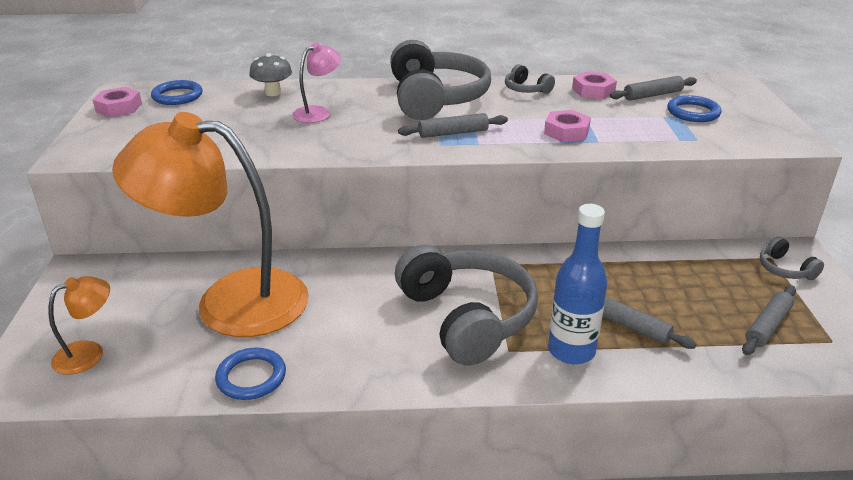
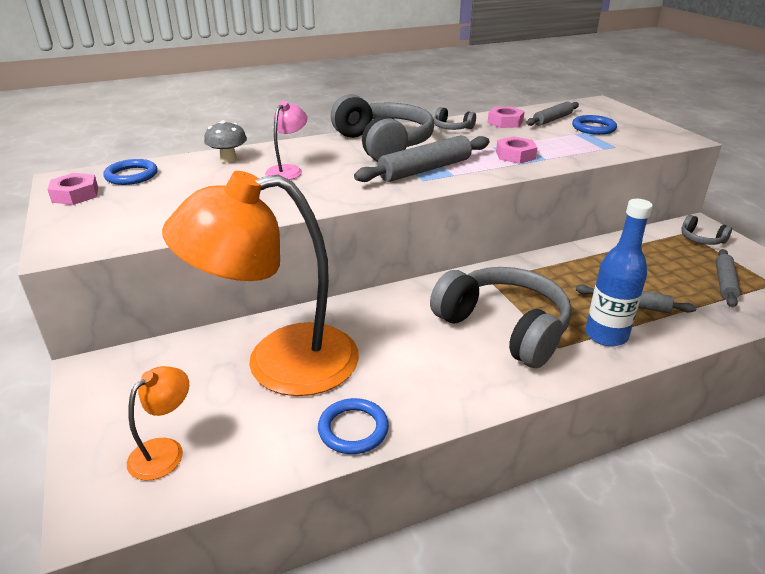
camera: 20 degrees left, 0 degrees up
grey rolling pin [398,113,508,138] -> grey rolling pin [354,135,490,182], size x1.59

